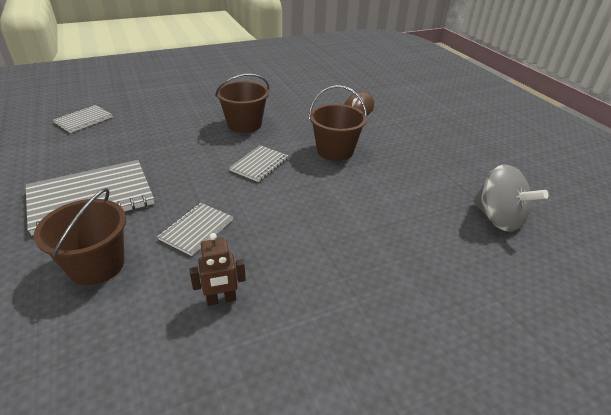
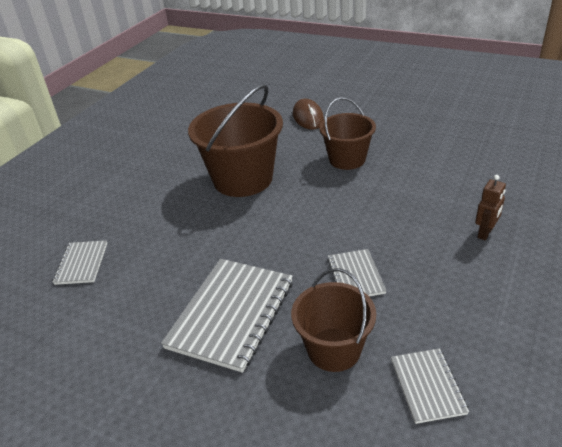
camera: 35 degrees left, 0 degrees up
brown robot [189,233,246,306] -> brown robot moved to [475,175,506,240]
brown bucket [215,74,269,133] -> brown bucket [188,84,283,197], size x1.60
grey notebook [229,145,288,182] -> grey notebook moved to [391,348,469,424]
grey spinning top [472,164,549,232] -> none

